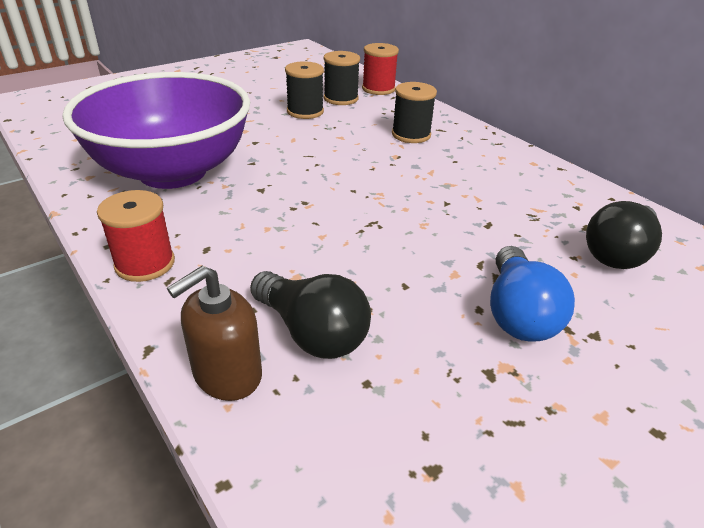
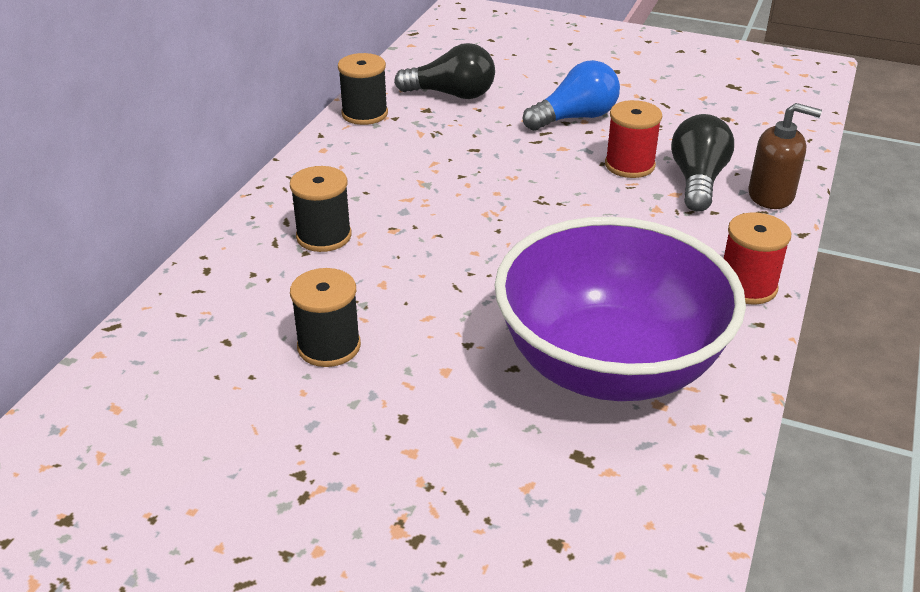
camera: 120 degrees left, 0 degrees up
black spool [324,51,360,105] -> black spool moved to [338,53,388,125]
red spool [362,43,399,95] -> red spool moved to [605,100,662,178]

